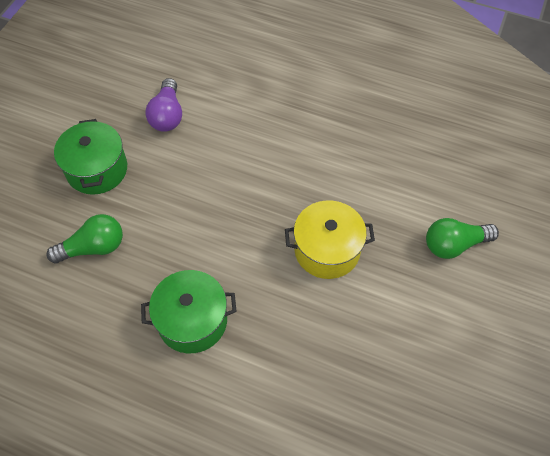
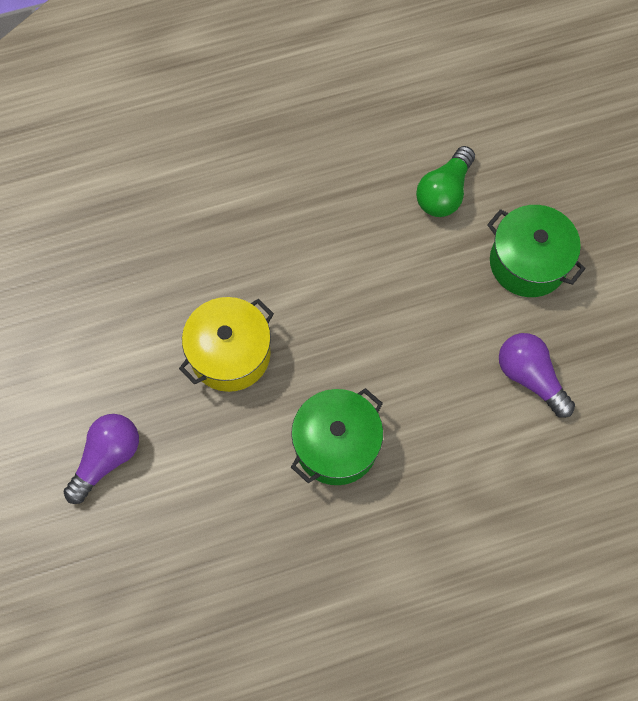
camera: 140 degrees right, 10 degrees up
green pot [141,270,237,353] -> green pot moved to [291,388,383,485]
green light bulb [426,218,499,259] -> purple light bulb [64,414,139,504]

